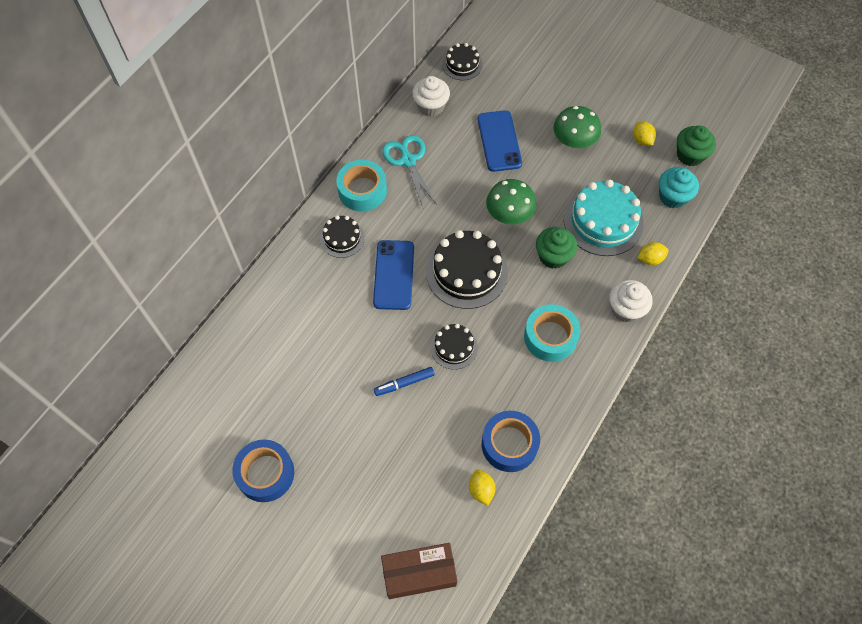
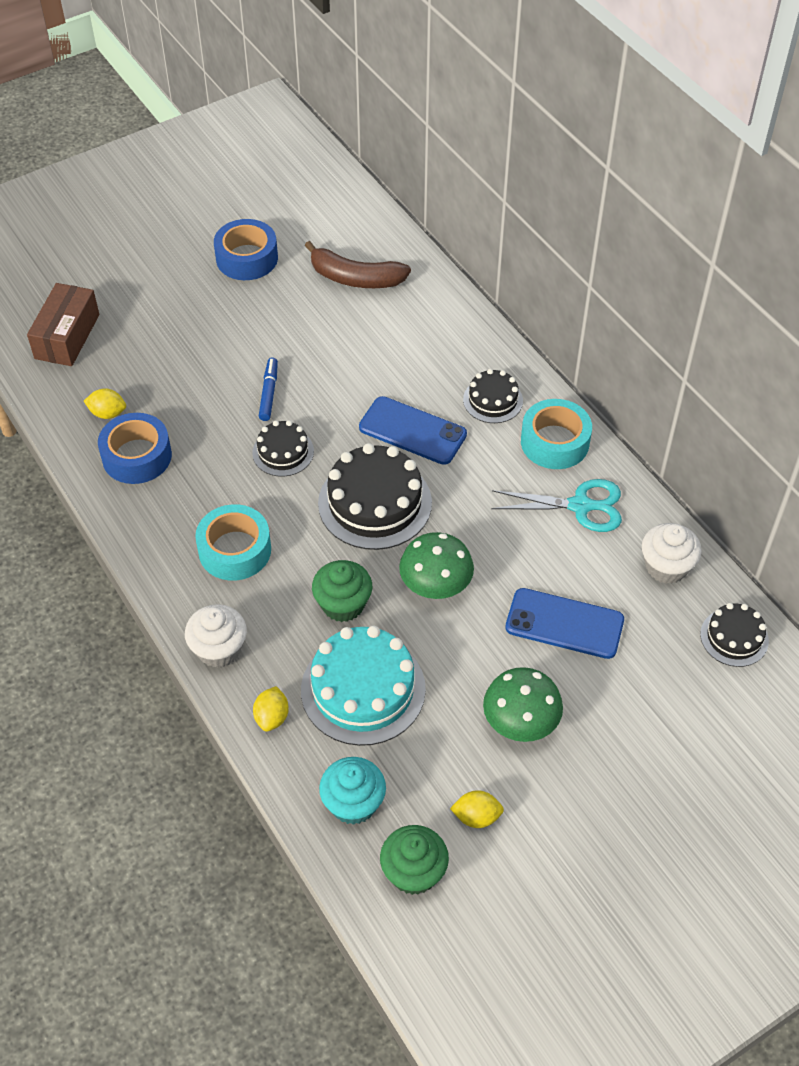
camera: 115 degrees right, 10 degrees down
none -> brown banana [305,241,411,288]

